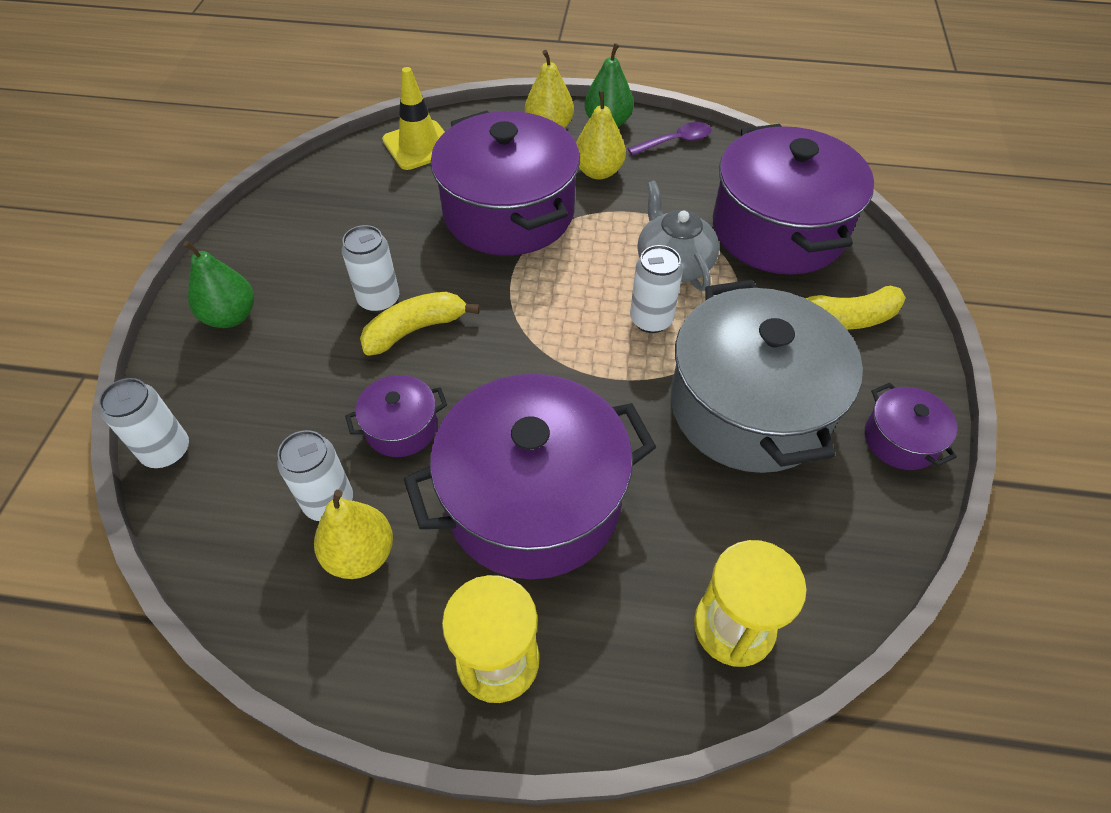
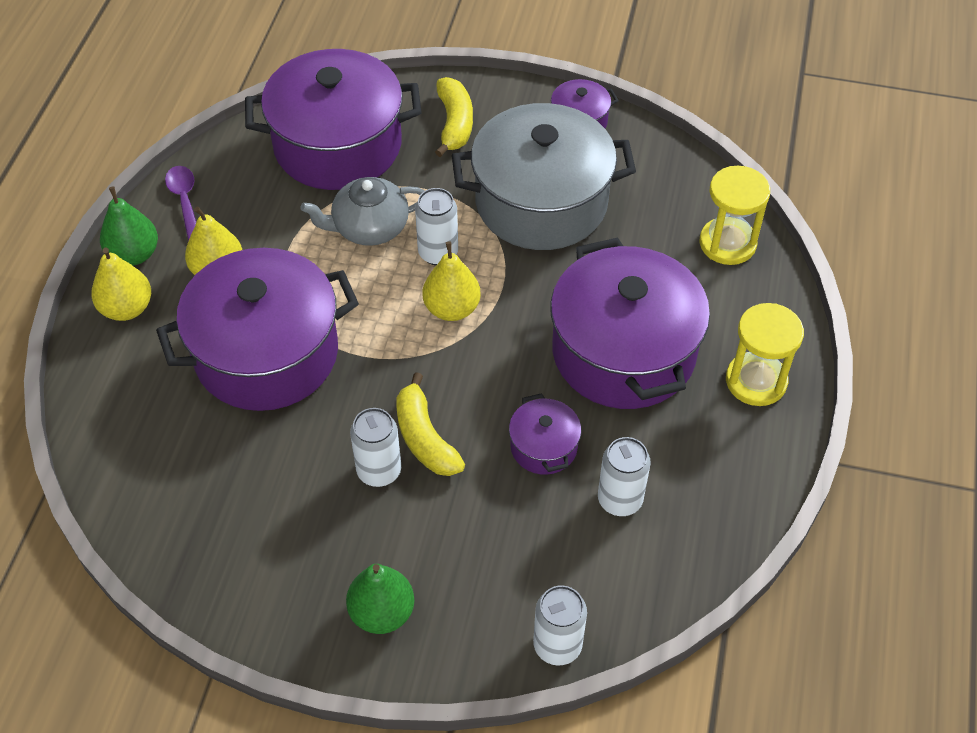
camera: 85 degrees left, 0 degrees up
yellow pear [314,490,393,579] -> yellow pear moved to [423,241,481,321]
yellow traffic cone [382,67,445,170] -> none

